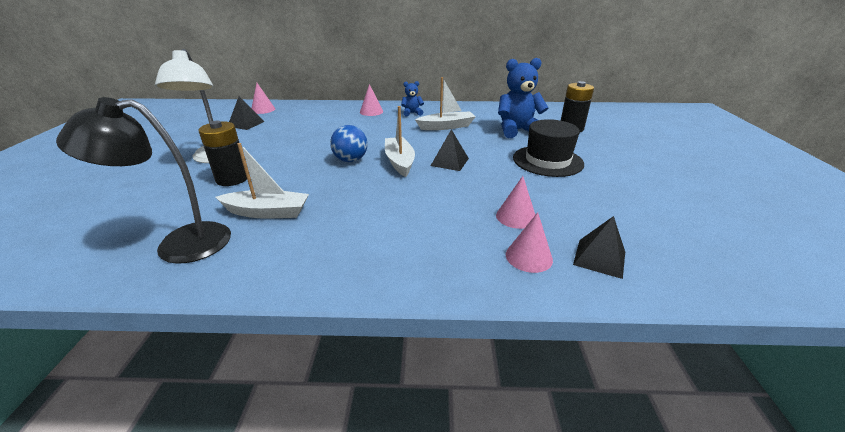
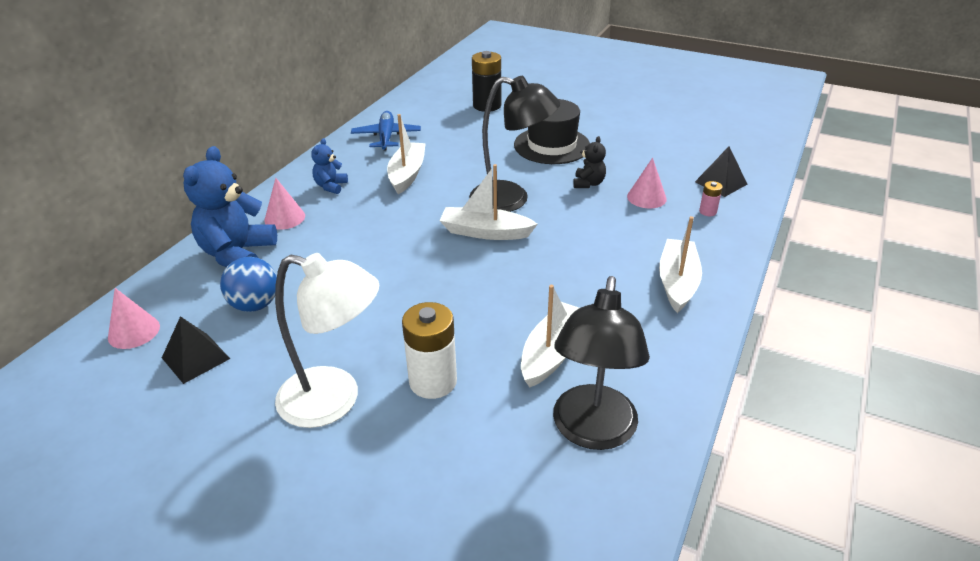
camera: 65 degrees left, 5 degrees up
black battery [199,121,247,186] -> white battery [402,302,457,399]
blue ball [330,125,368,162] -> blue ball moved to [220,257,277,312]
black pyramid [431,129,469,171] -> black lamp [469,76,560,212]
blue teddy bear [498,58,548,138] -> blue teddy bear moved to [183,146,277,267]
pink cone [506,212,553,273] -> pink battery [699,181,723,216]
none -> blue plane [351,111,421,150]
none -> black teddy bear [573,136,606,188]
none -> white boat [659,216,702,313]

